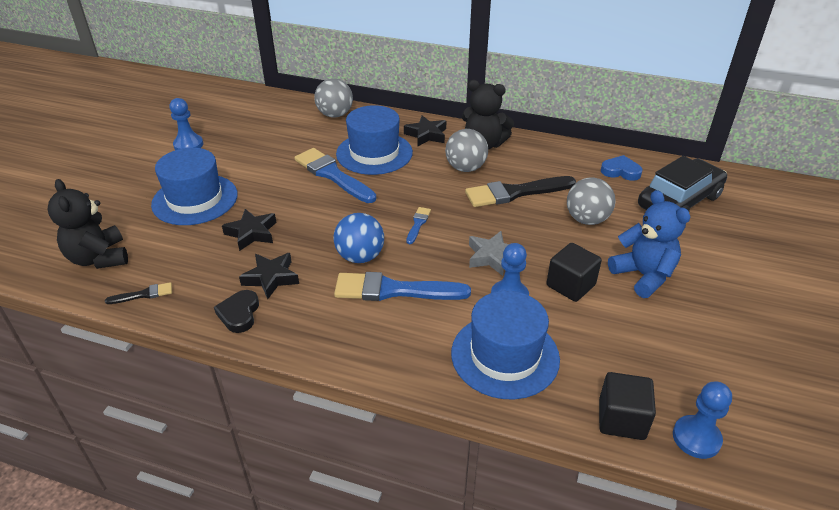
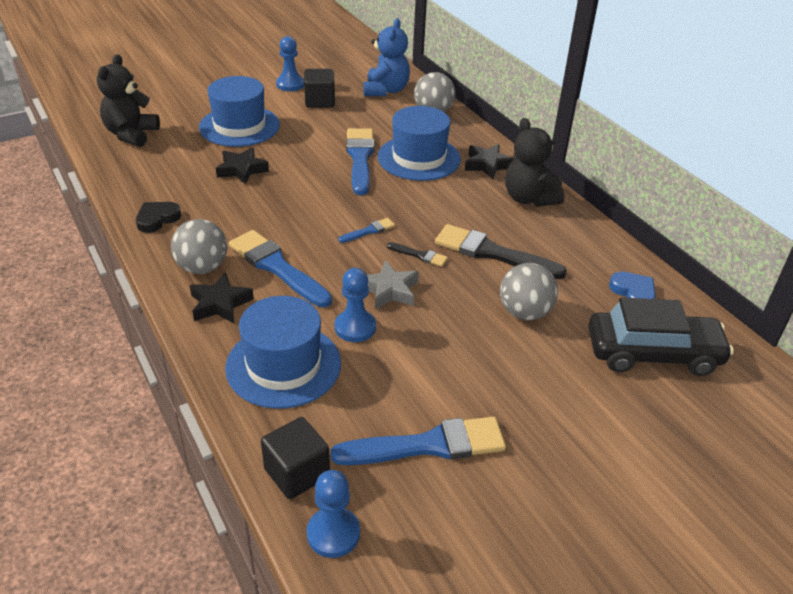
camera: 40 degrees right, 0 degrees up
black brush [105,282,172,304] -> black brush moved to [387,242,448,267]
black star [239,253,299,299] -> black star moved to [190,273,254,323]
blue ball [334,213,384,263] -> none
grey ball [445,129,488,172] -> grey ball moved to [171,219,227,274]
black cube [546,243,602,302] -> black cube moved to [304,69,335,108]
blue teddy bear [608,190,690,298] -> blue teddy bear moved to [363,18,410,96]
none -> blue brush [331,417,506,465]

